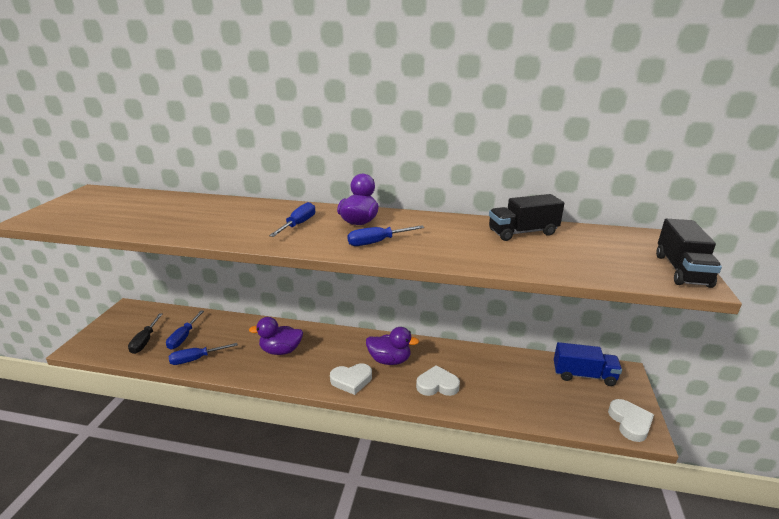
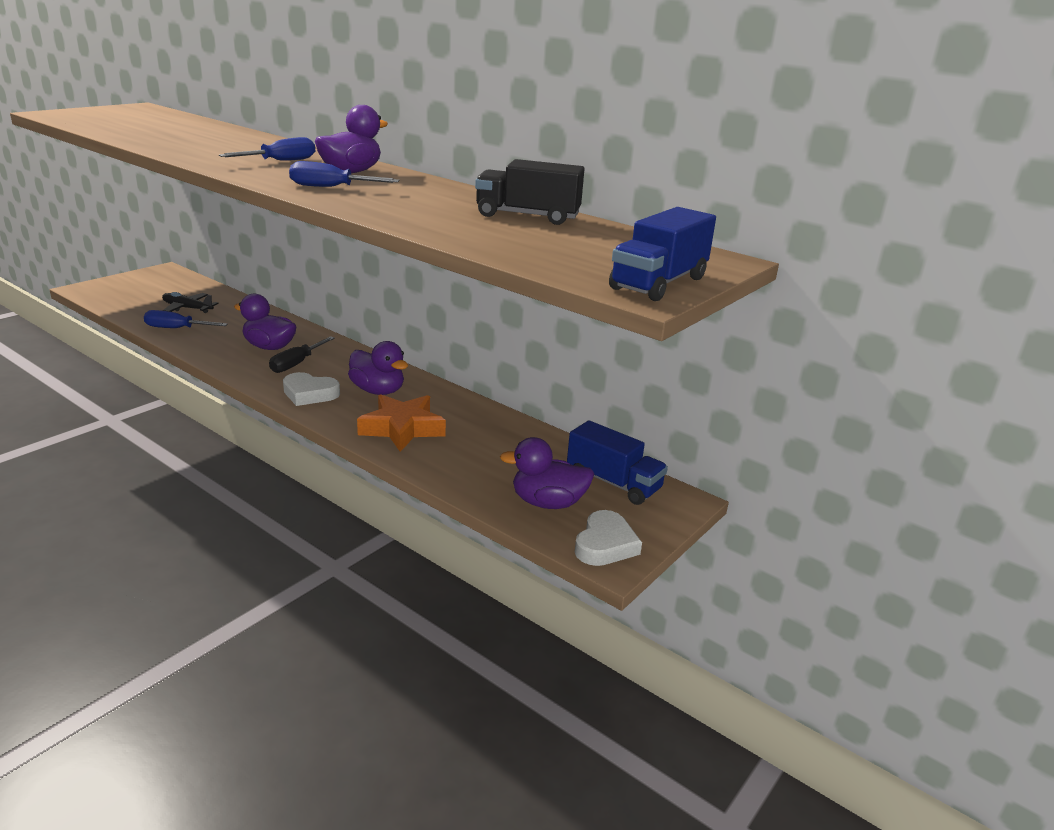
camera: 25 degrees right, 0 degrees up
black screwdriver [128,313,162,354] -> black screwdriver moved to [269,336,335,373]
blue screwdriver [166,311,204,349] -> black plane [162,292,219,313]
white heart [416,365,460,396] -> orange star [357,394,446,452]
black truck [656,219,722,288] -> blue truck [609,207,716,301]
none -> purple duck [500,437,594,509]

